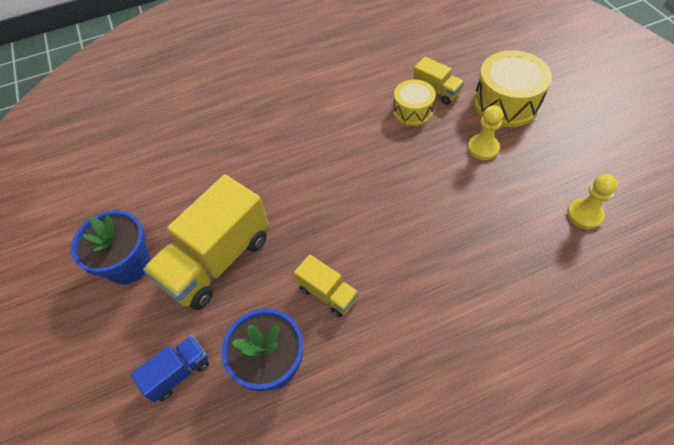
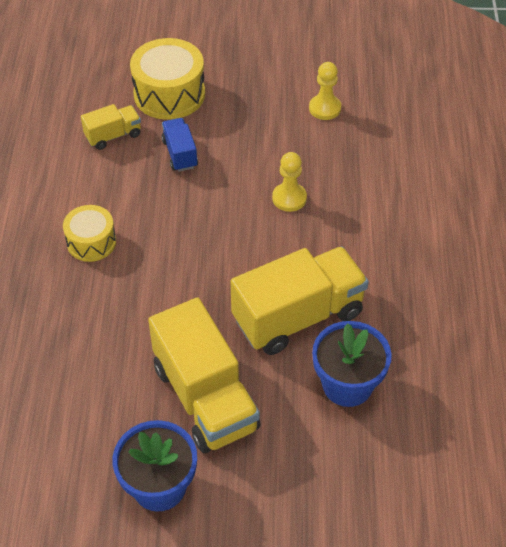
camera: 70 degrees left, 5 degrees down
blue truck [131,335,209,402] -> blue truck moved to [161,118,198,172]
yellow truck [294,255,358,317] -> yellow truck [231,247,369,355], size x2.02
yellow drum [393,80,436,126] -> yellow drum moved to [63,205,116,262]
yellow pawn [468,105,503,160] -> yellow pawn moved to [272,152,307,212]

